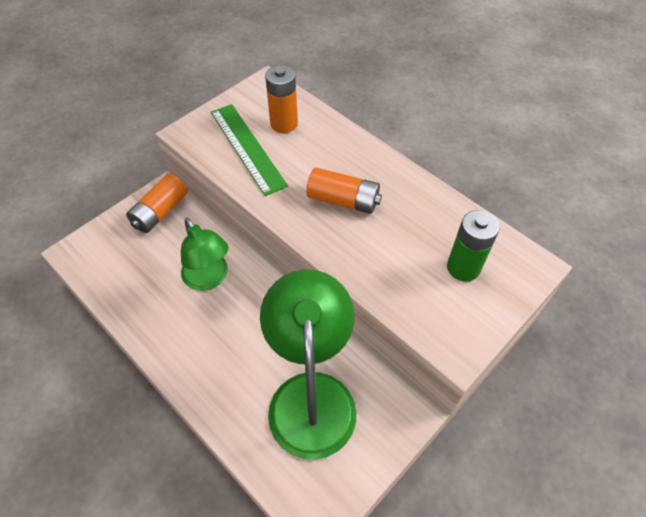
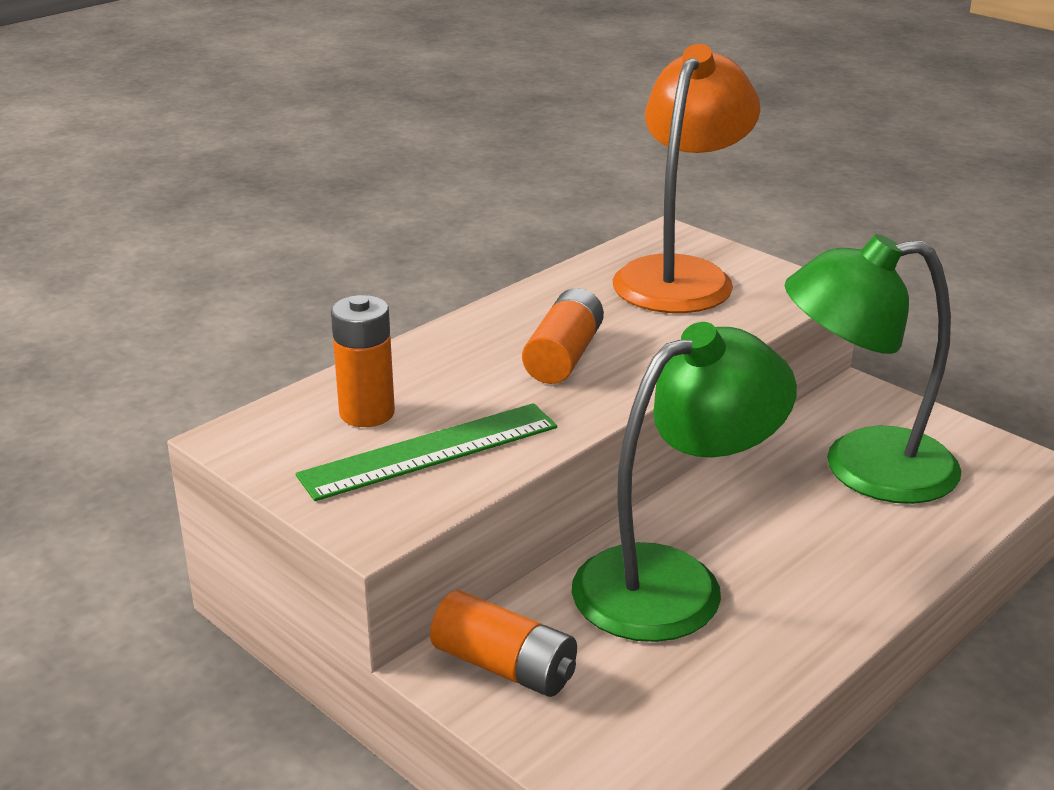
camera: 90 degrees left, 25 degrees down
green lamp [181,218,229,291] -> green lamp [572,322,797,642], size x1.61
green battery [447,210,500,282] -> orange lamp [613,44,760,313]

